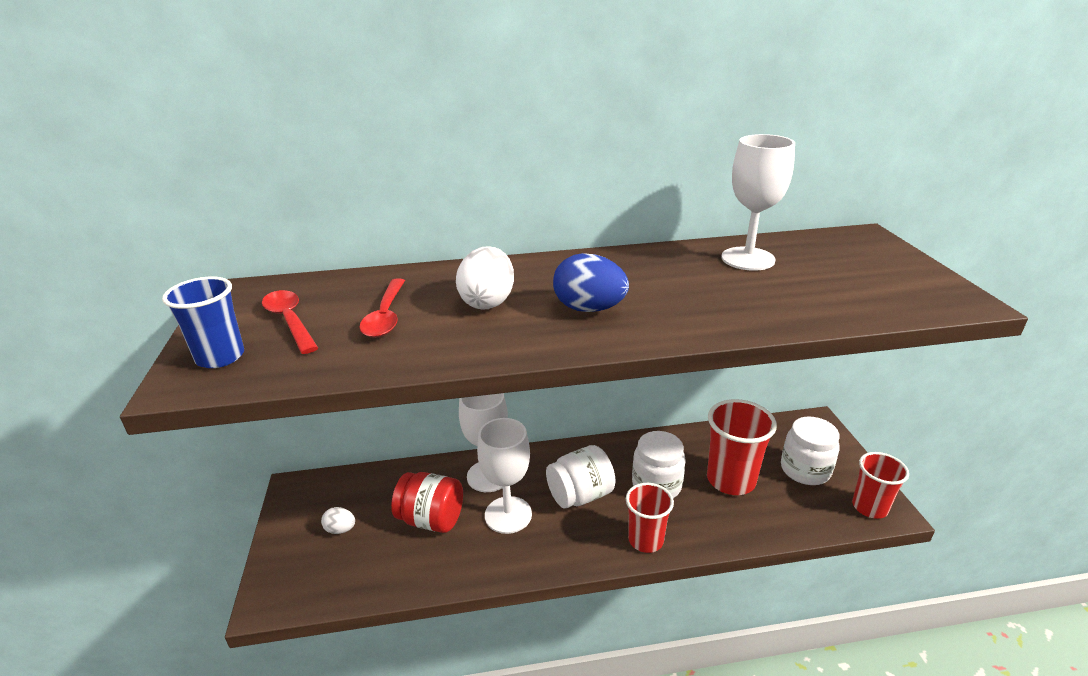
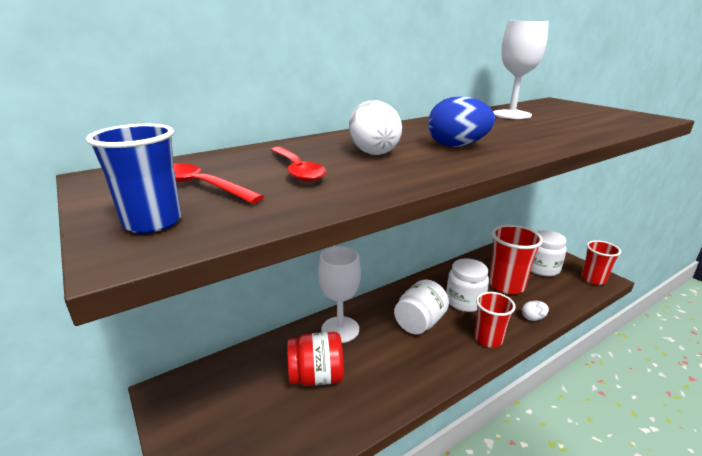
camera: 25 degrees left, 5 degrees down
white egg [321,507,355,534] -> white egg moved to [522,301,549,321]
white goblet [477,418,532,534] -> none

